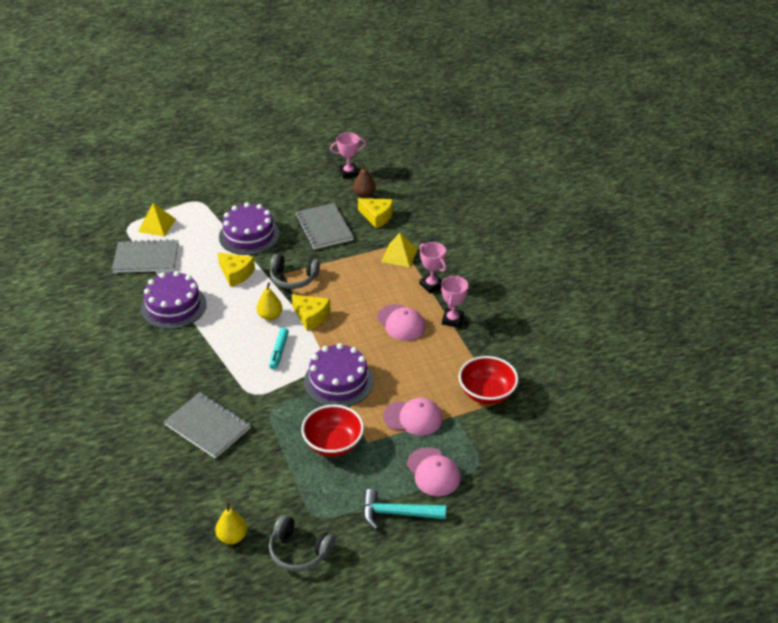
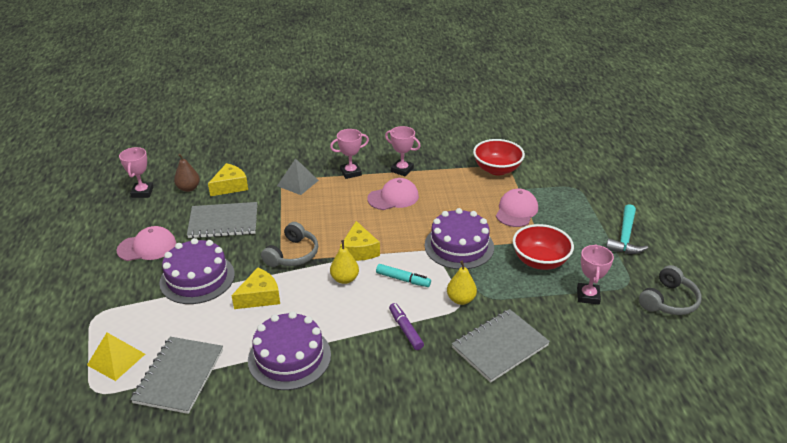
camera: 75 degrees left, 5 degrees down
yellow pear [215,502,247,544] -> yellow pear moved to [447,261,477,305]
yellow cheese [292,295,331,331] -> yellow cheese turned 120 degrees clockwise [340,221,380,261]
yellow pyramid [381,233,418,267] -> grey pyramid [277,158,319,195]
pink cap [407,447,461,496] -> pink cap moved to [116,226,176,261]
none -> purple marker [389,303,424,350]
none -> pink trophy [577,244,614,304]

